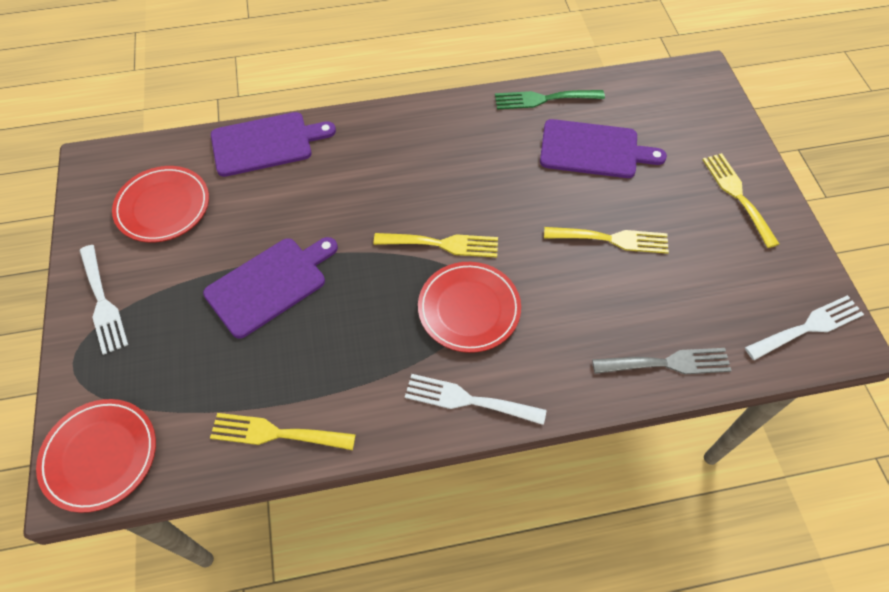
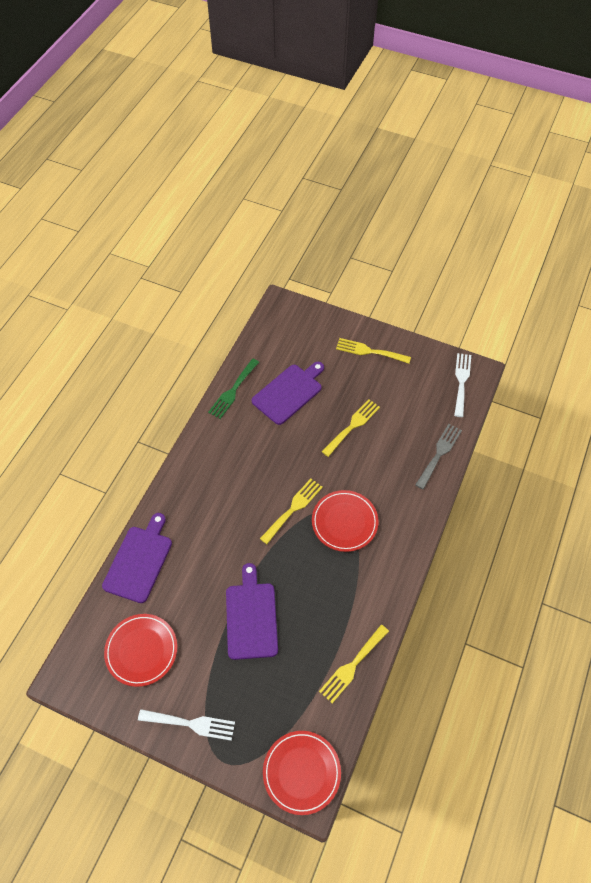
camera: 55 degrees left, 0 degrees up
white fork [405,374,546,425] -> none

